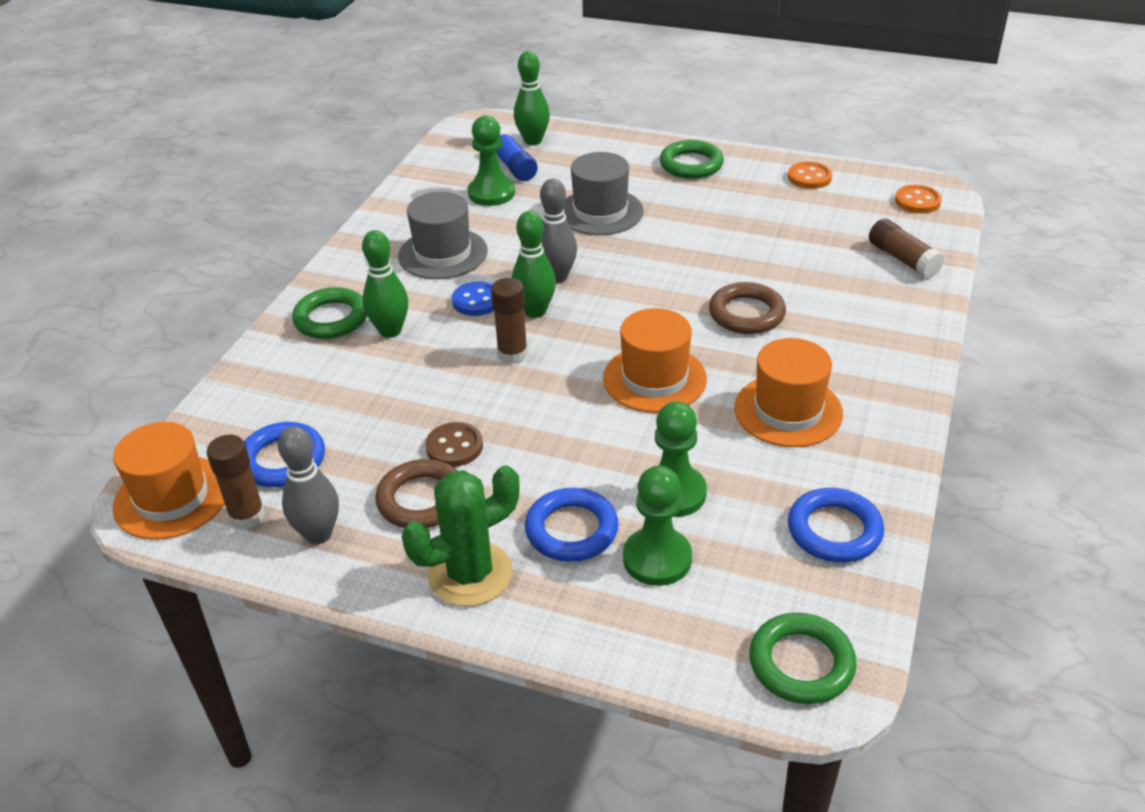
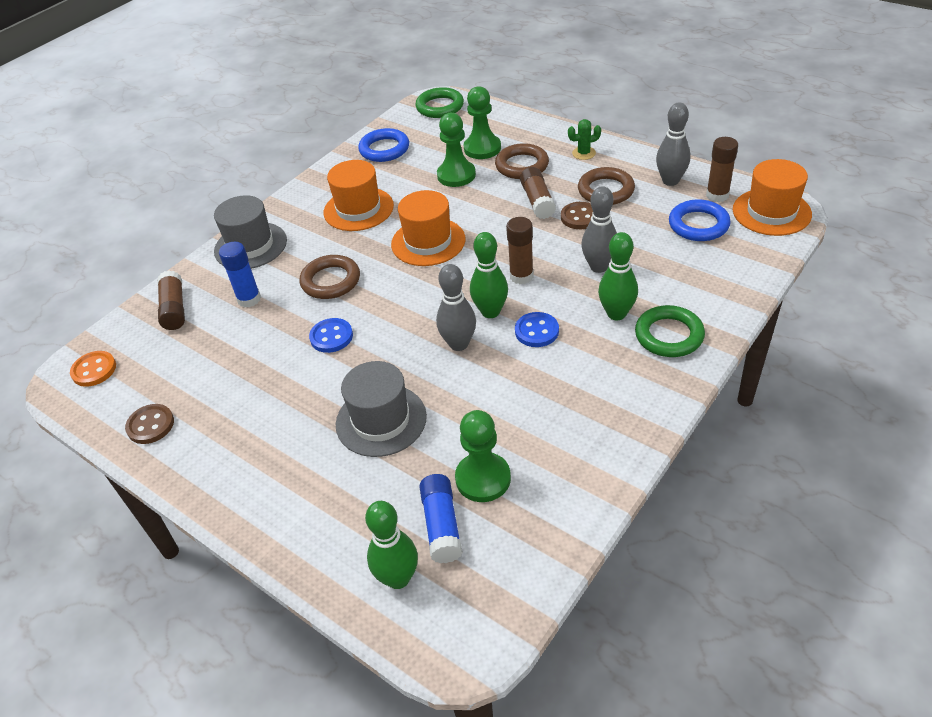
camera: 160 degrees left, 5 degrees up
grey hat [398,192,488,279] -> grey hat moved to [214,195,287,269]
green cactus [402,465,520,607] -> green cactus [568,119,601,160], size x0.50
blue ring [525,488,619,562] -> brown ring [495,143,549,179]
green ring [660,140,724,179] -> none
orange button [788,162,832,189] -> brown button [125,404,174,444]
none -> blue glue stick [219,242,261,307]
none -> blue button [309,318,353,353]
none -> brown glue stick [520,167,556,219]
none -> grey bowling pin [581,186,617,273]

